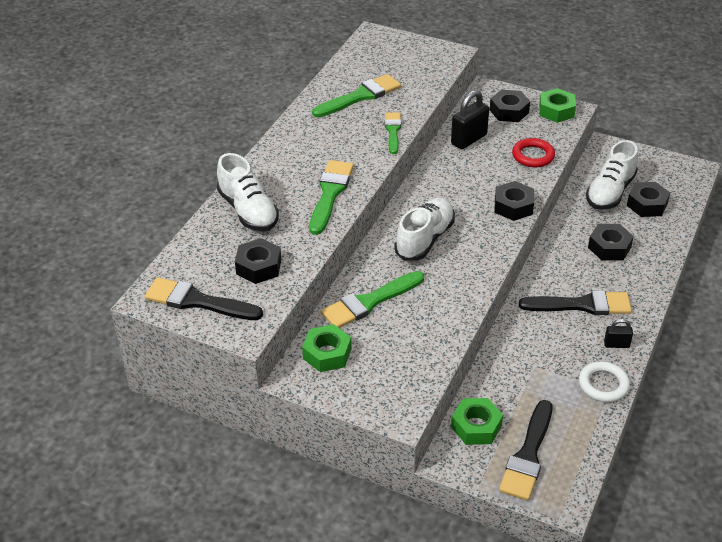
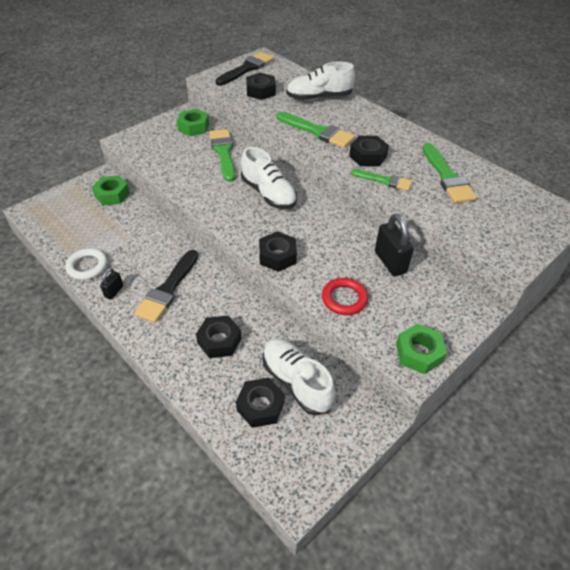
camera: 110 degrees right, 5 degrees up
black nut [490,89,530,122] -> black nut moved to [349,136,389,167]
black brush [499,400,552,501] -> none

